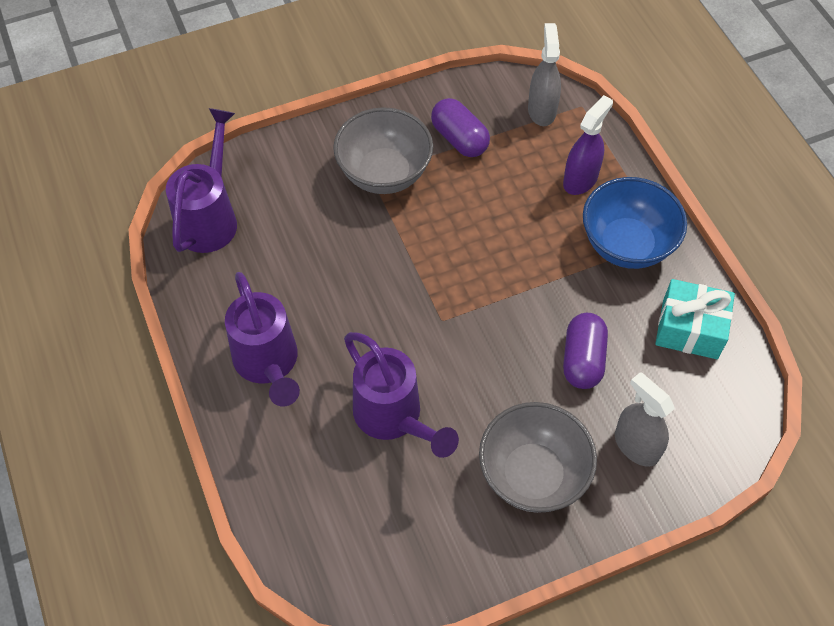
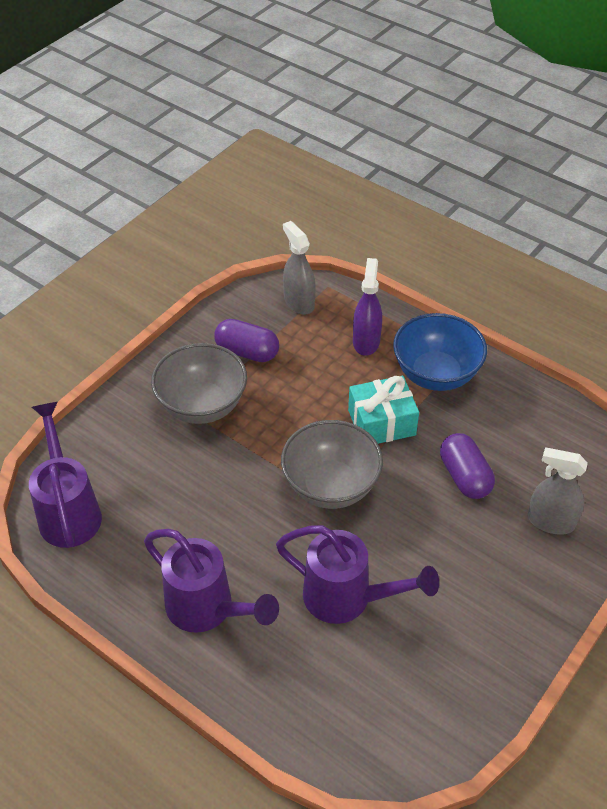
camera: 30 degrees left, 10 degrees down
grey bowl [479,402,597,513] -> grey bowl moved to [281,420,383,509]
turquoise gift [655,279,735,359] -> turquoise gift moved to [348,376,419,444]

